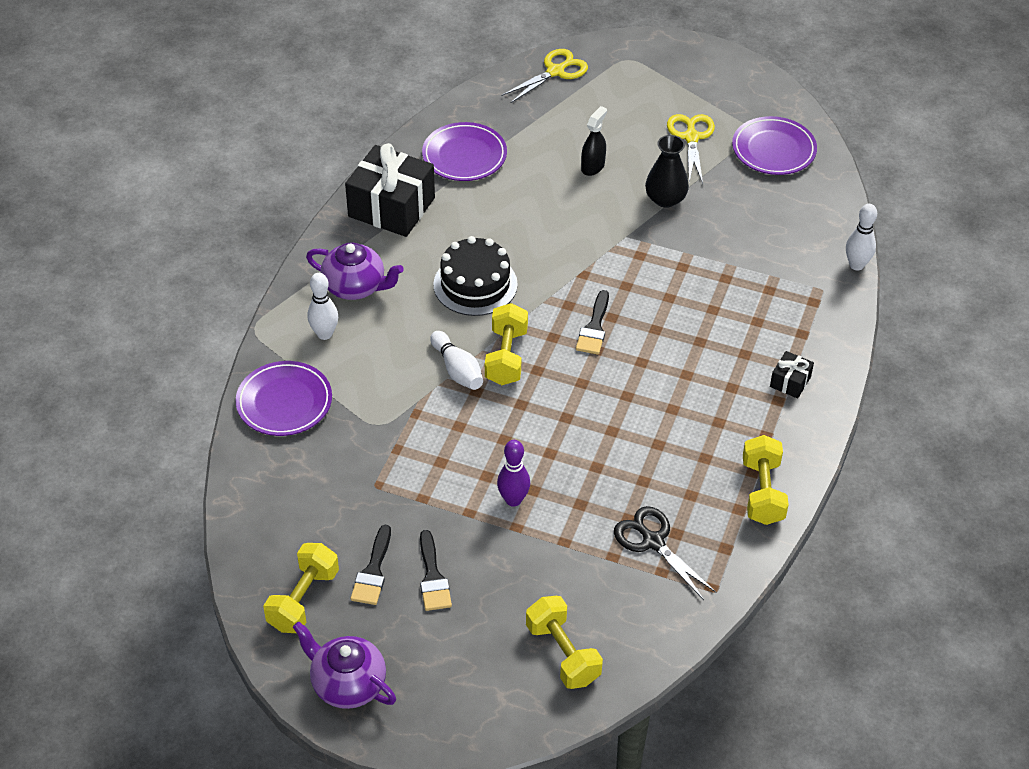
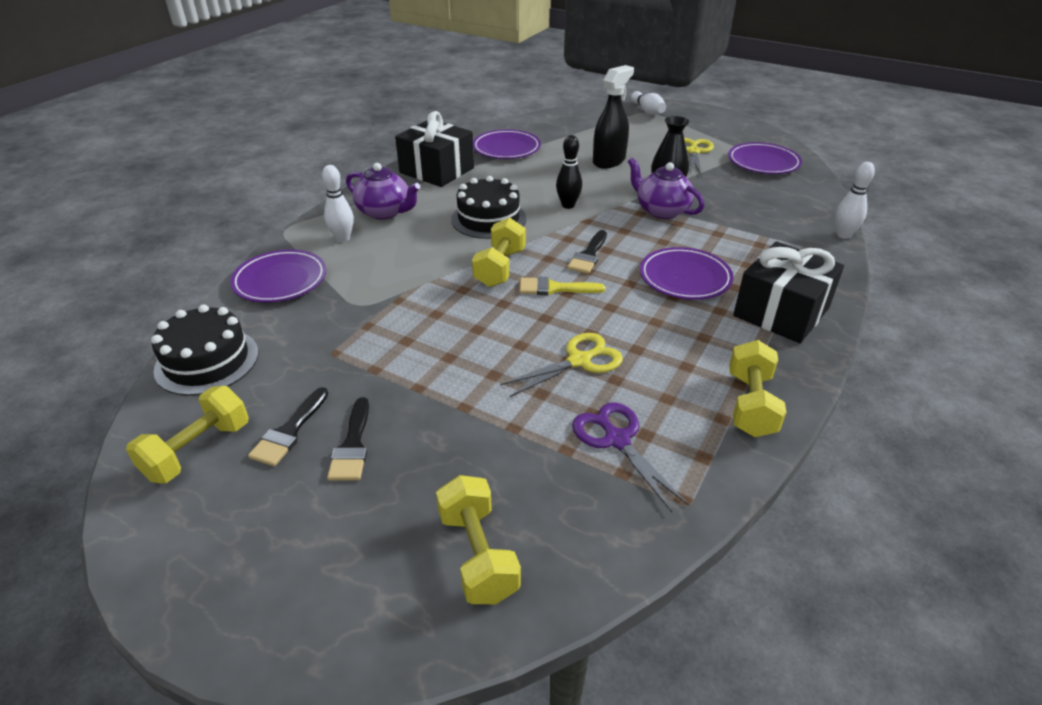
camera: 10 degrees right, 10 degrees down
purple teapot [293,621,396,709] -> purple teapot moved to [628,158,704,219]
white bowling pin [430,331,483,390] -> white bowling pin moved to [631,91,666,115]
purple bowling pin [497,440,530,507] -> none
yellow scissors [502,49,588,103] -> yellow scissors moved to [500,333,623,397]
black spray bottle [581,106,607,176] -> black spray bottle [593,65,634,168], size x1.60
black scissors [614,506,716,600] -> purple scissors [572,402,689,512]
black gift [770,351,814,398] -> black gift [733,241,844,343], size x2.20
none -> black cake [151,304,258,396]
none -> yellow brush [519,277,606,295]
none -> black bowling pin [556,135,582,209]
none -> purple plate [640,247,734,300]

